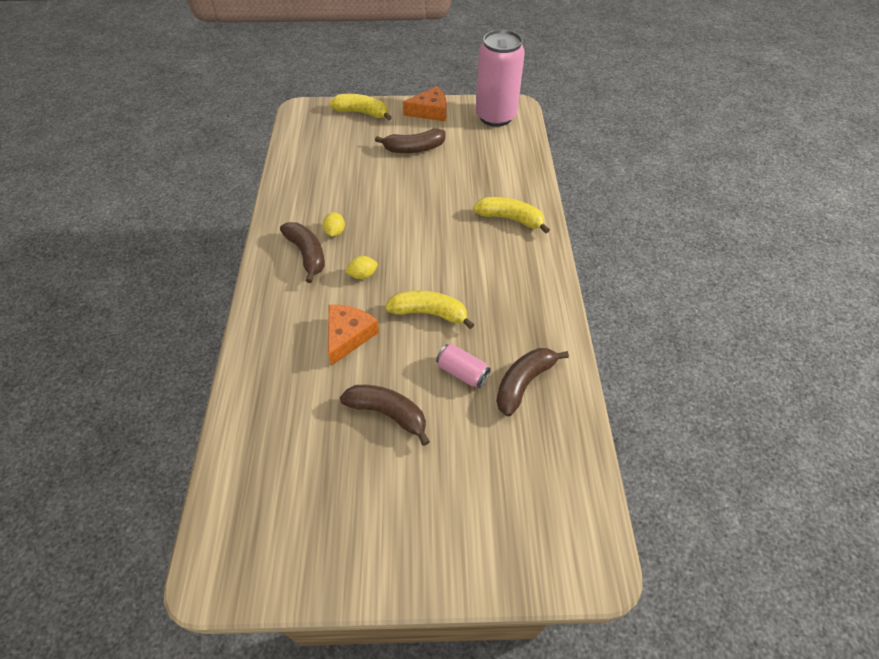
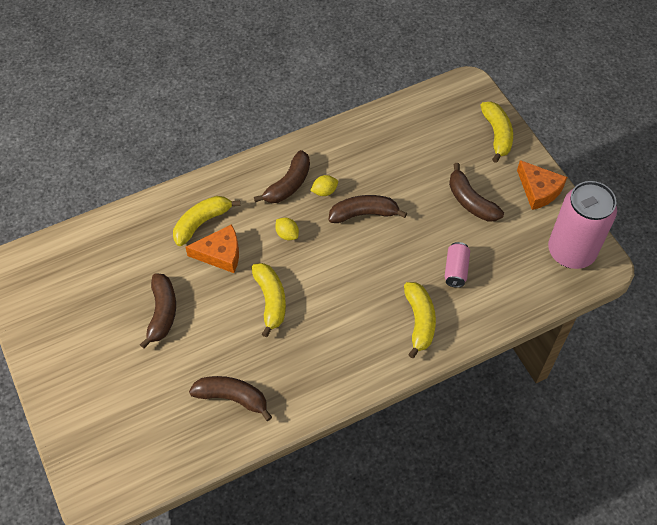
camera: 65 degrees right, 5 degrees up
pink can [436,344,491,388] -> pink can moved to [444,242,470,288]
none -> yellow banana [173,196,240,246]
none -> brown banana [328,195,407,223]

